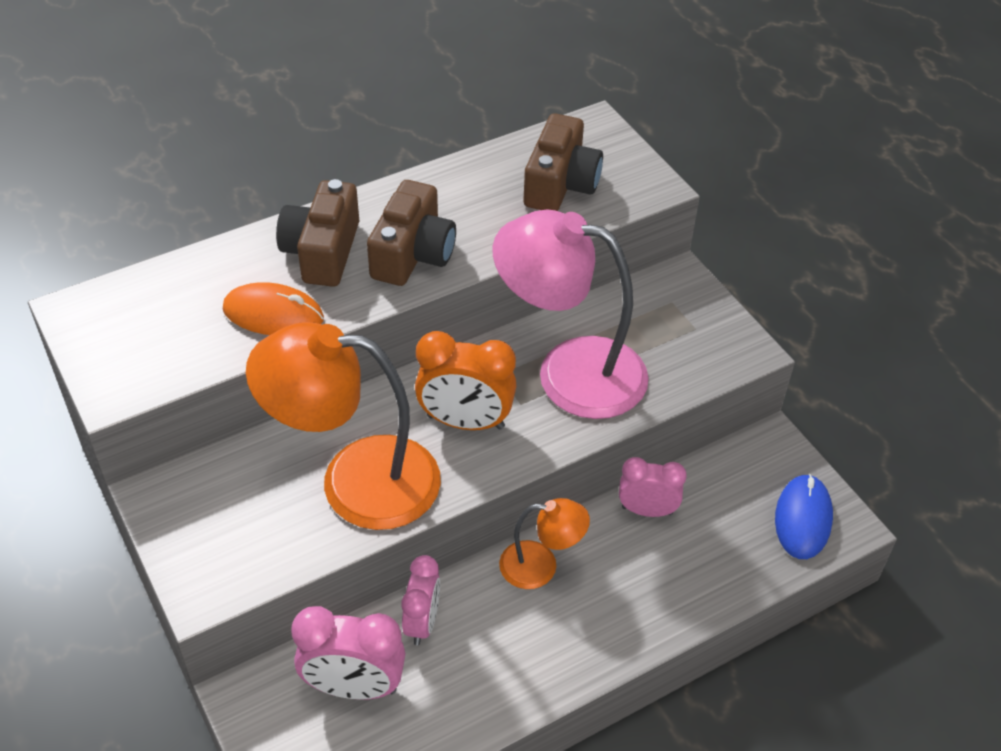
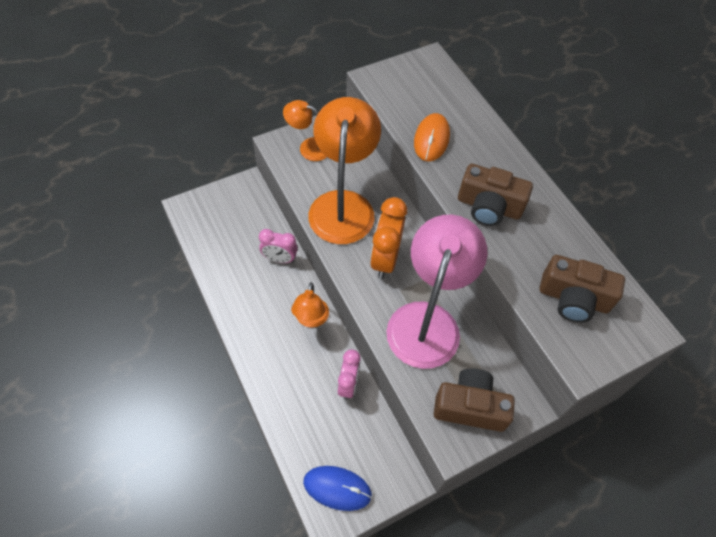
camera: 90 degrees right, 10 degrees up
brown camera [276,179,359,287] -> brown camera moved to [434,369,515,432]
pink clock [291,606,405,700] -> none
none -> orange lamp [283,100,327,161]

